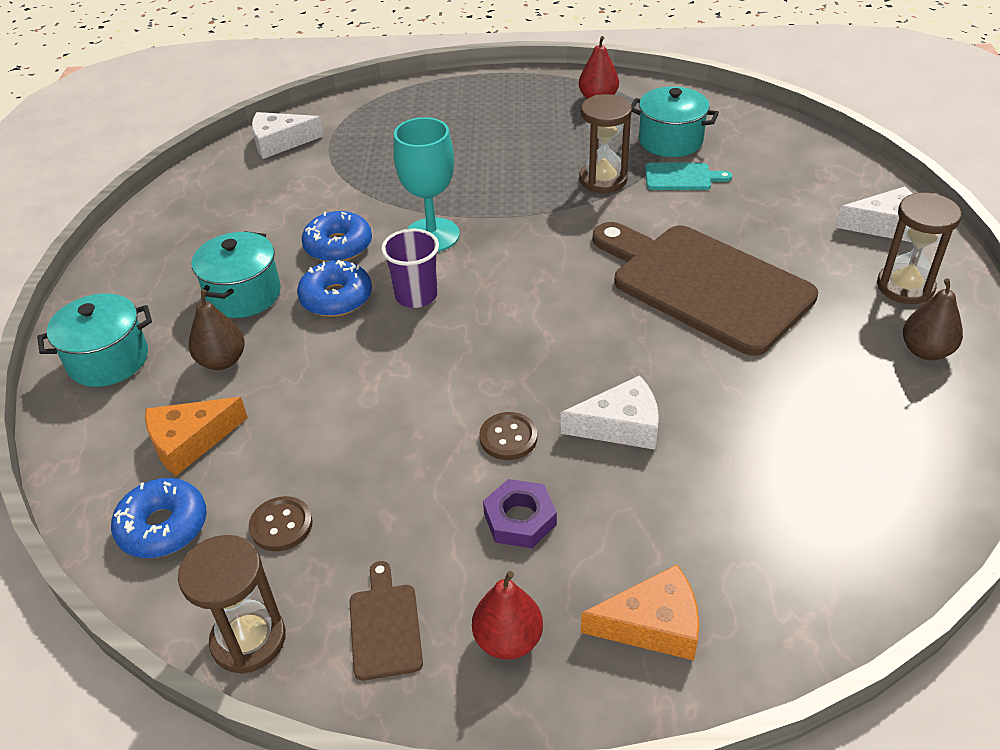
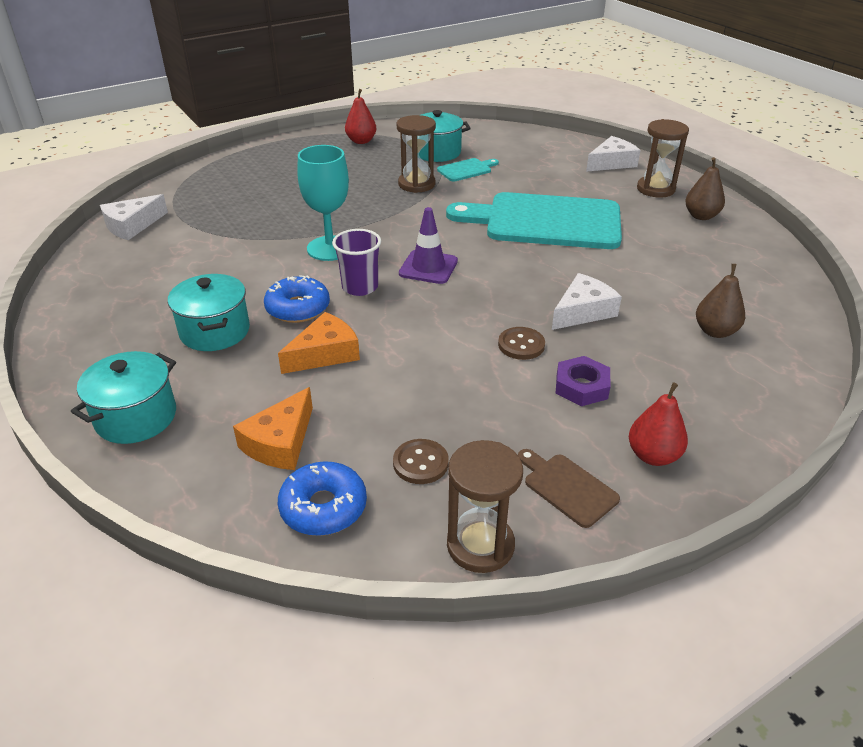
camera: 35 degrees left, 5 degrees down
brown pear [189,290,245,370] -> brown pear moved to [696,264,745,338]
blue donut [302,211,372,262] -> none
orange cheese [581,564,699,660] -> orange cheese moved to [278,312,360,374]
brown cutting board [593,222,818,356] -> turquoise cutting board [446,192,622,249]
none -> purple traffic cone [399,207,458,284]

